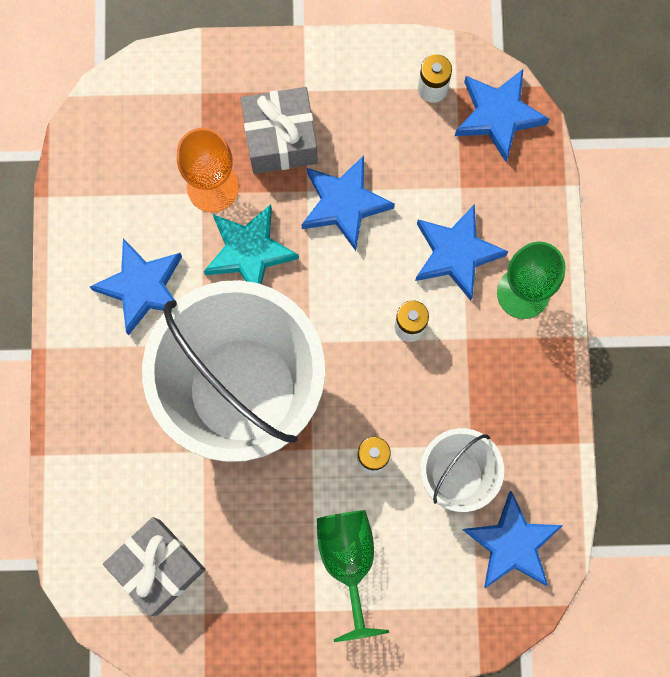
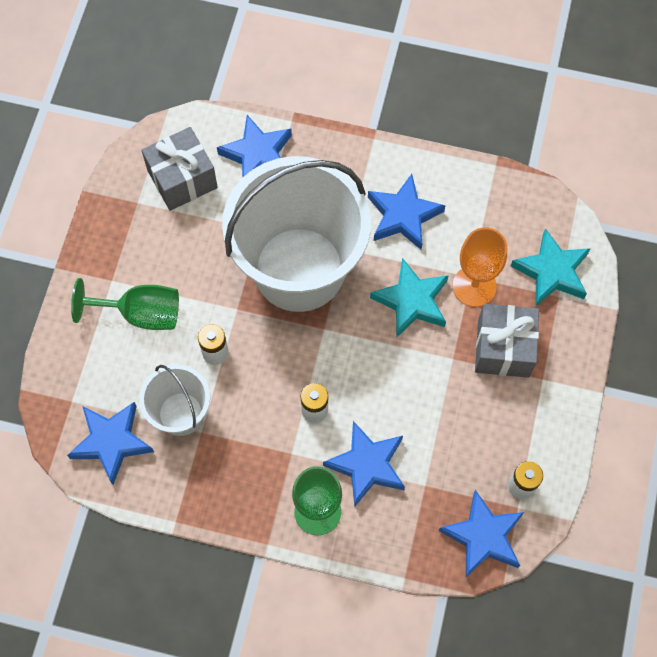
camera: 105 degrees right, 10 degrees down
blue star [302,155,395,251] -> blue star moved to [217,115,292,178]
none -> turquoise star [511,228,591,306]

